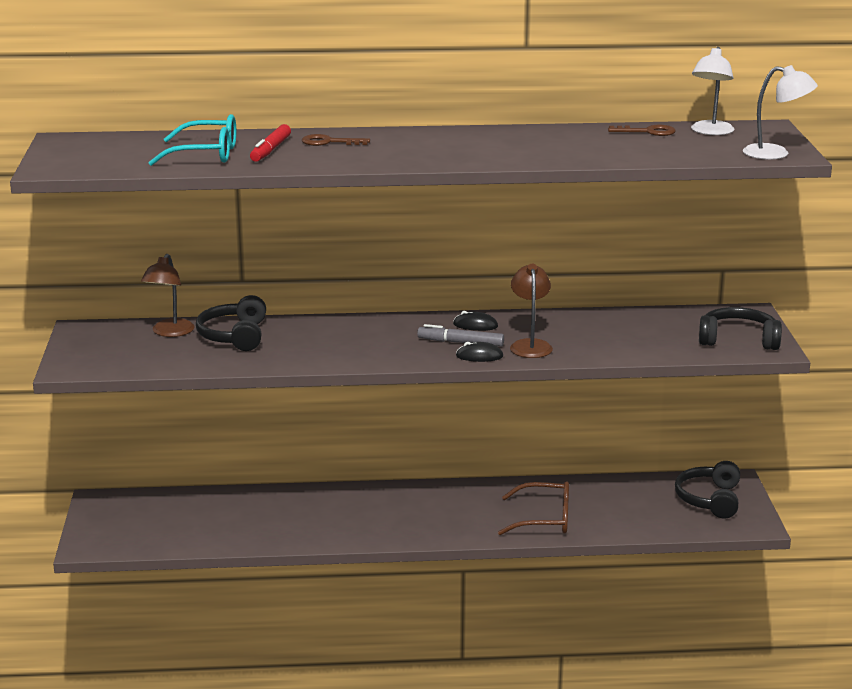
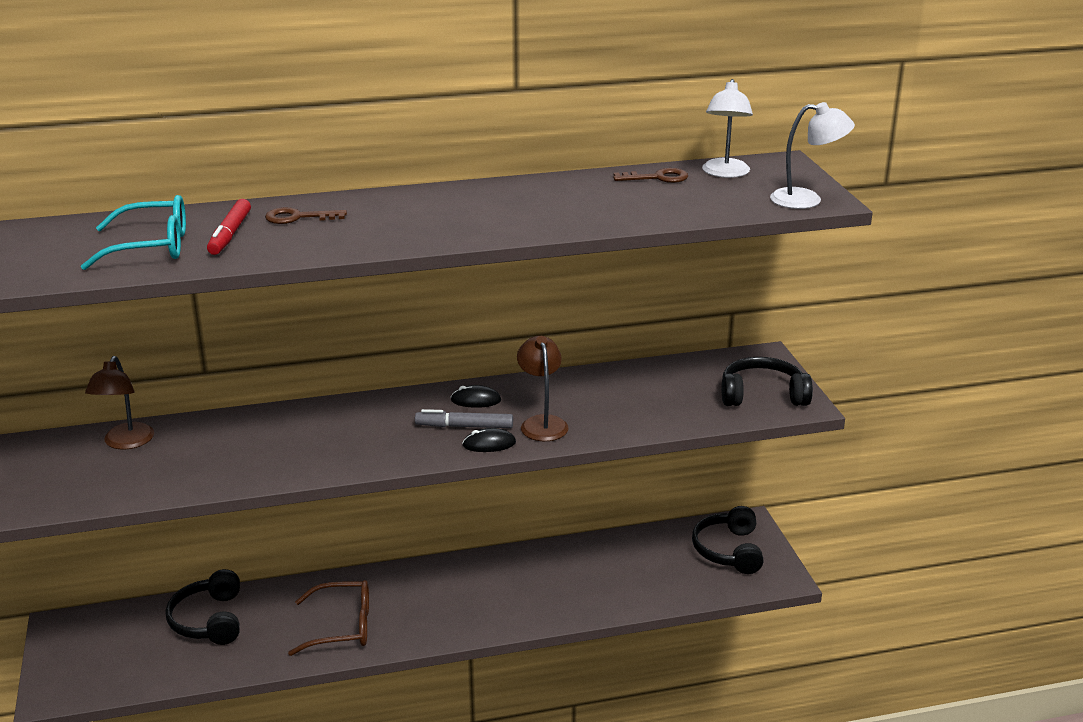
camera: 10 degrees left, 5 degrees up
black headphones [196,295,266,351] -> black headphones moved to [166,569,240,645]
brown glasses [498,481,569,535] -> brown glasses moved to [288,580,369,656]

